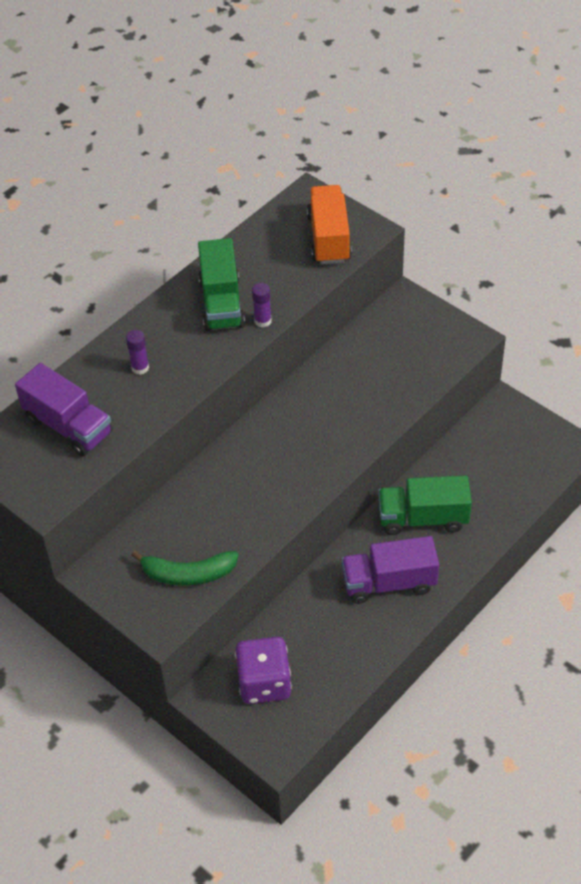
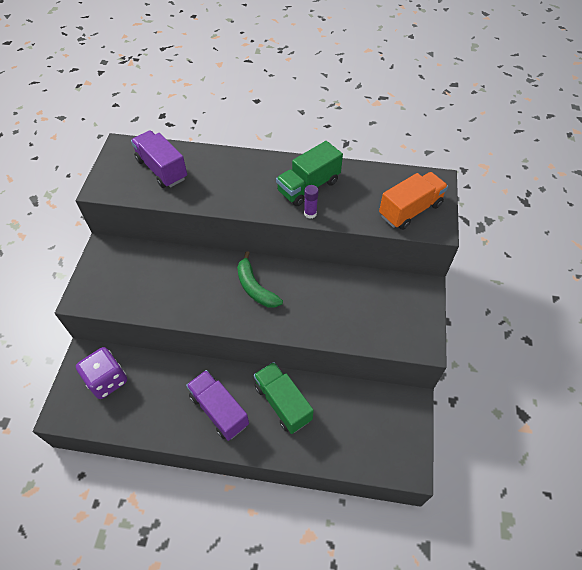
camera: 55 degrees right, 5 degrees up
purple truck [15,363,112,456] -> purple truck turned 135 degrees clockwise [131,130,187,188]
purple glue stick [126,330,149,375] -> none
green banana [131,550,238,586] -> green banana moved to [237,251,283,307]

